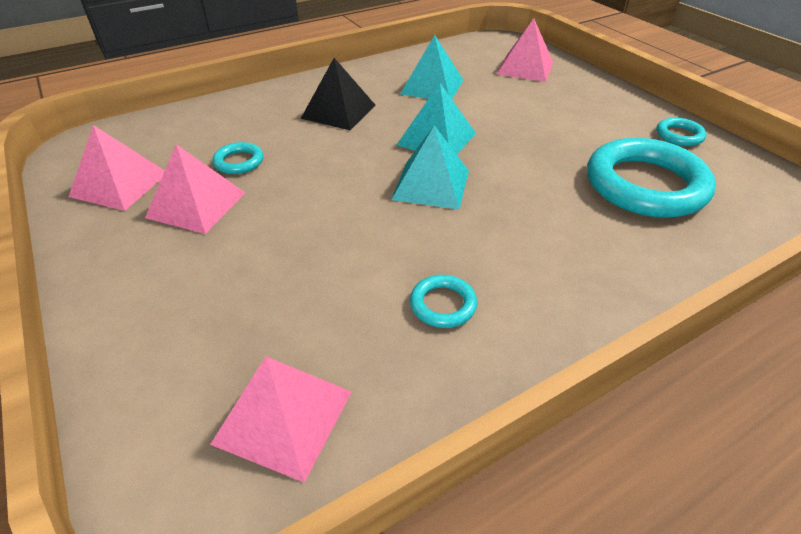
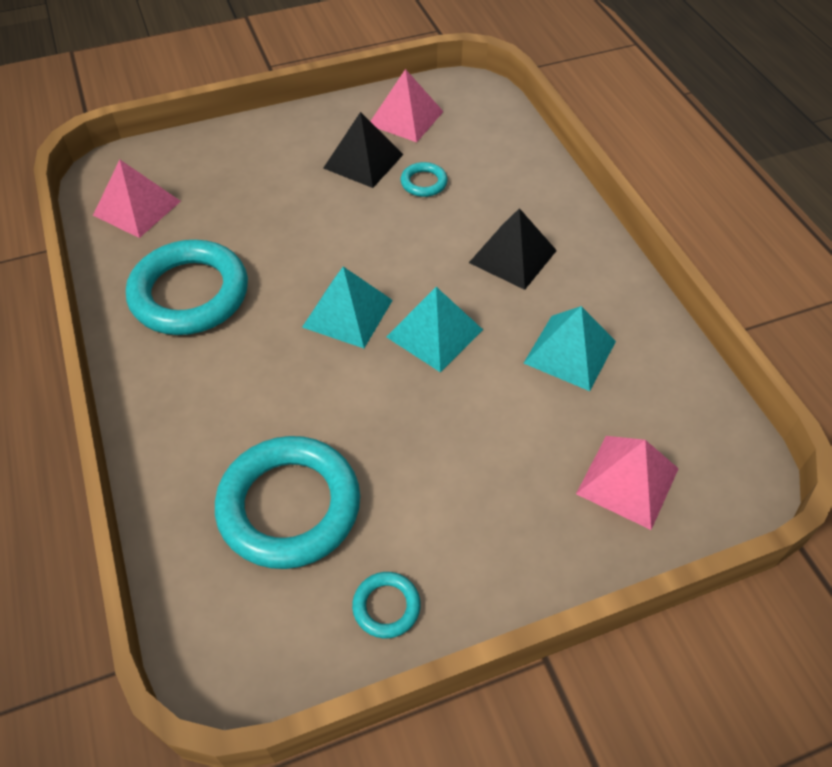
camera: 100 degrees right, 10 degrees up
pink pyramid [145,144,245,234] -> black pyramid [323,112,404,188]
turquoise ring [410,275,477,328] -> turquoise ring [126,240,248,335], size x2.27

